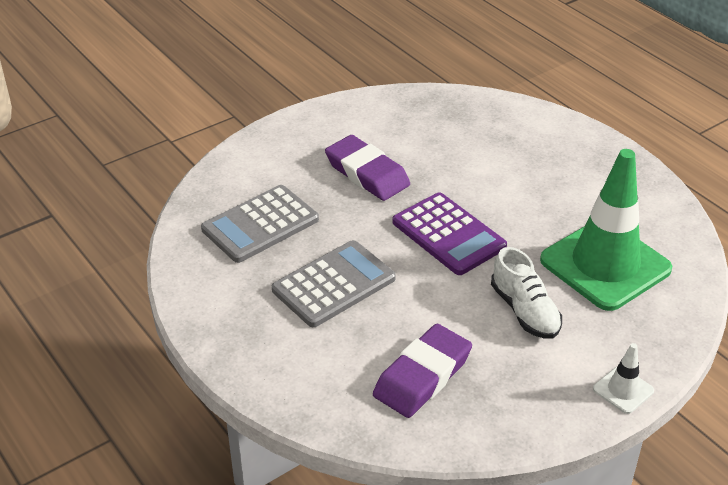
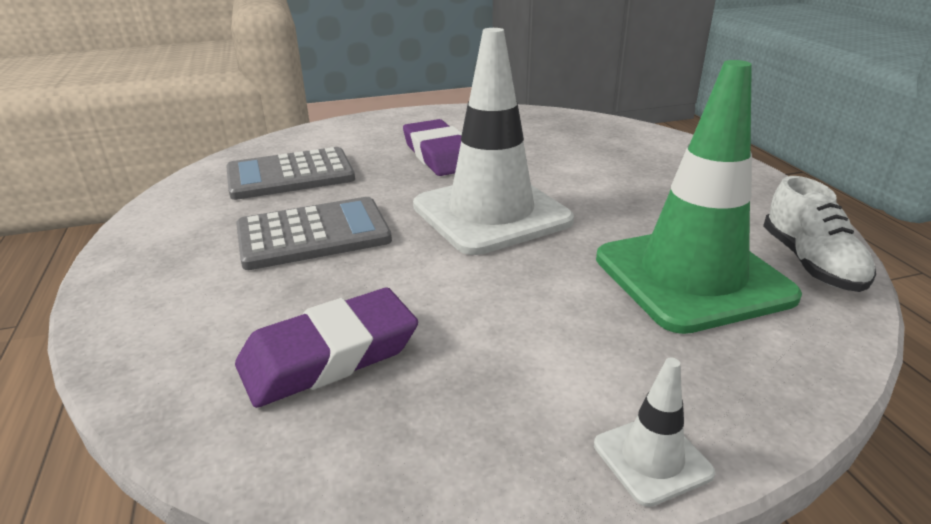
camera: 20 degrees right, 10 degrees down
purple calculator [393,192,507,275] -> white traffic cone [413,28,574,255]
white shoe [491,247,562,339] -> white shoe moved to [763,176,876,292]

